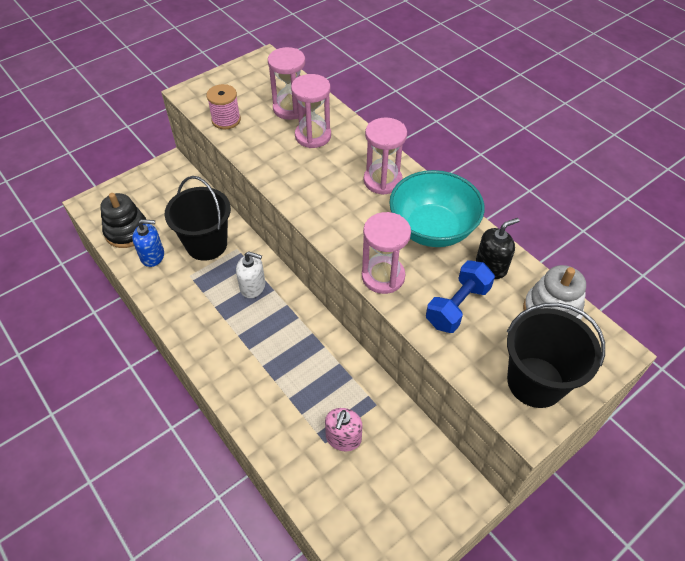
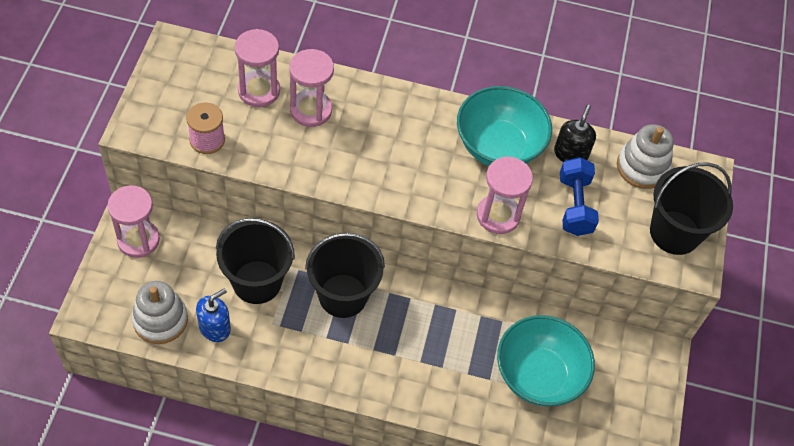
camera: 45 degrees left, 5 degrees up
black stacking toy [100,193,146,248] -> white stacking toy [132,281,188,344]
white soap dispenser [236,251,265,298] -> black bucket [305,233,385,318]
pink soap dispenser [325,408,363,451] -> turquoise bowl [497,315,595,407]
pink hourglass [364,117,407,195] -> pink hourglass moved to [107,185,160,258]

